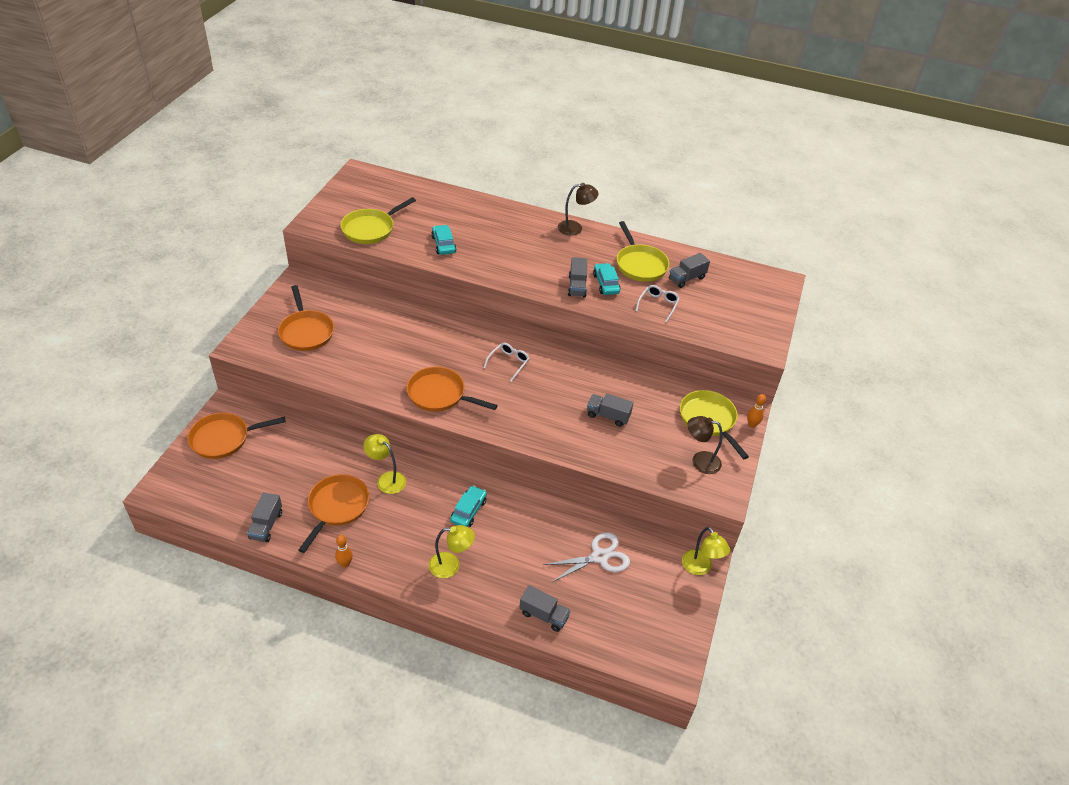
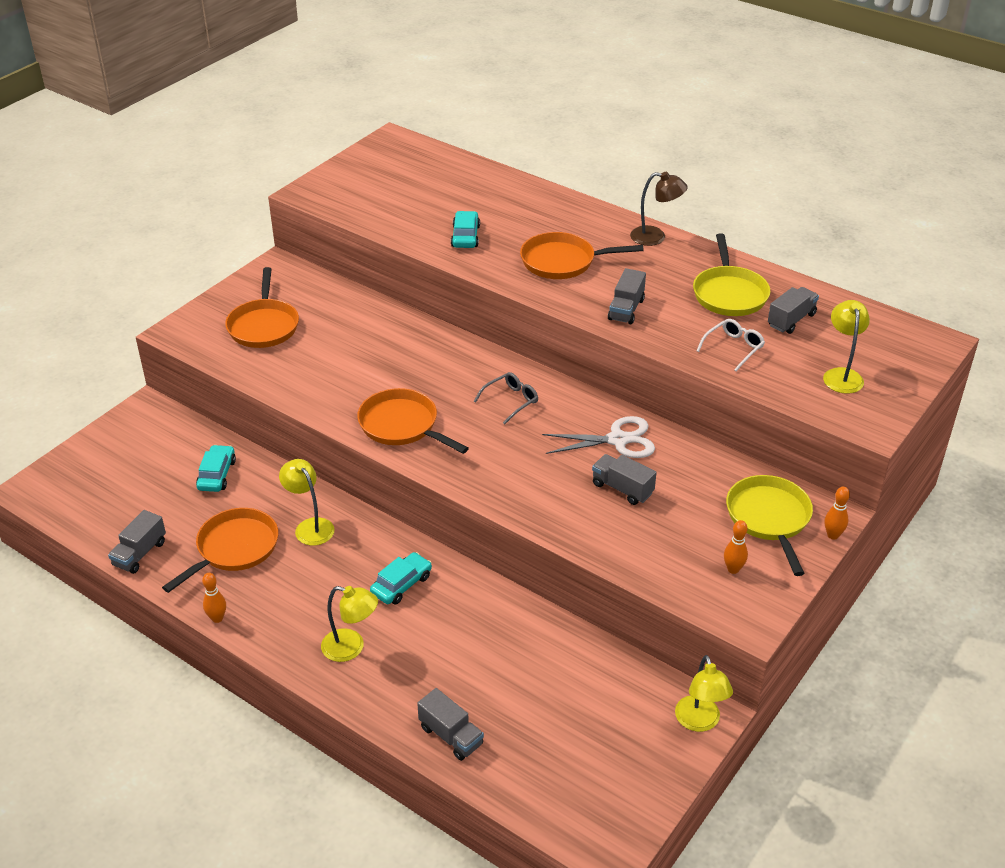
camera: 20 degrees right, 5 degrees down
orange pan [187,413,286,459] -> orange pan moved to [520,232,644,279]
yellow pan [340,197,416,244] -> none
white glasses [483,343,530,382] -> grey glasses [474,372,538,425]
white scissors [543,532,630,583] -> white scissors moved to [542,416,655,458]
turquoise car [593,263,621,295] -> turquoise car moved to [196,445,236,492]
grey truck [669,253,710,288] -> grey truck turned 150 degrees clockwise [768,287,819,334]
brown lamp [687,416,723,474] -> orange bowling pin [724,520,748,574]
none -> yellow lamp [823,300,870,394]

